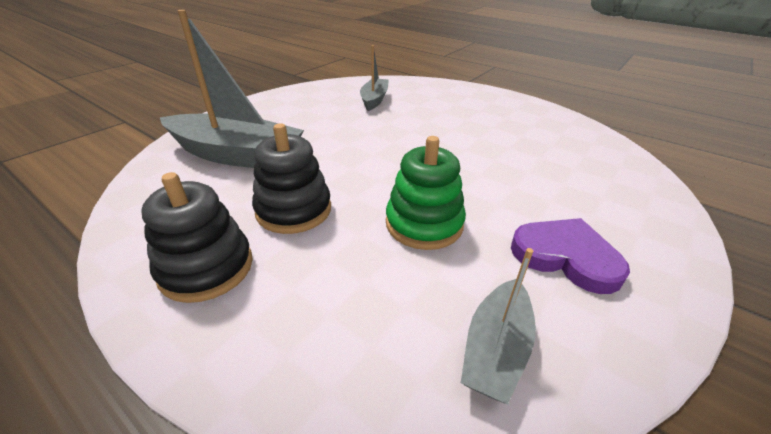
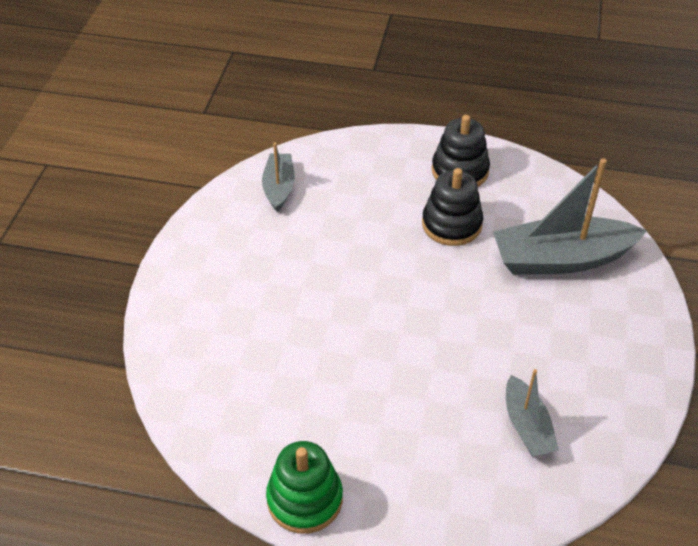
camera: 155 degrees right, 10 degrees up
green stacking toy [386,136,466,250] -> green stacking toy moved to [266,441,343,534]
purple heart [511,218,630,294] -> none

